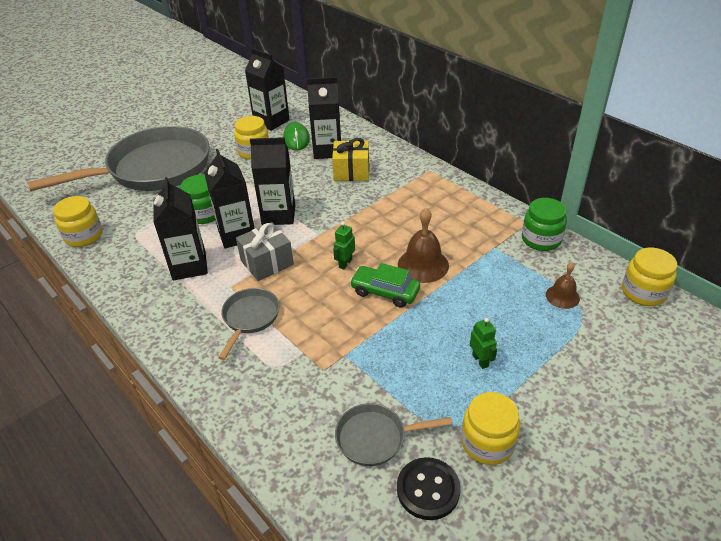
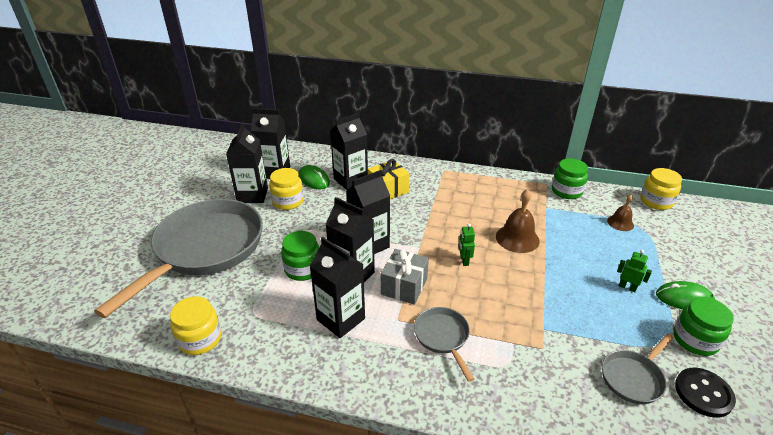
camera: 35 degrees left, 5 degrees down
green car [350,263,420,308] -> none
yellow jar [461,392,520,465] -> green jar [673,297,734,356]
none -> black carton [226,123,268,203]
none -> green mouse [656,281,715,310]

